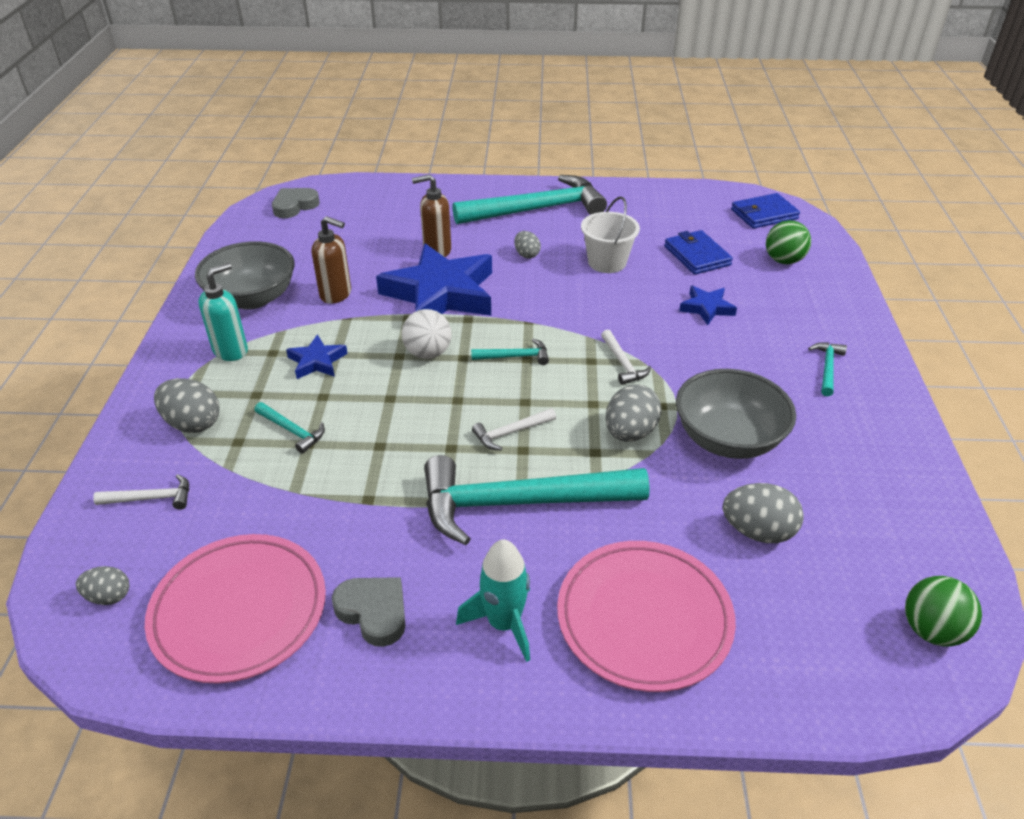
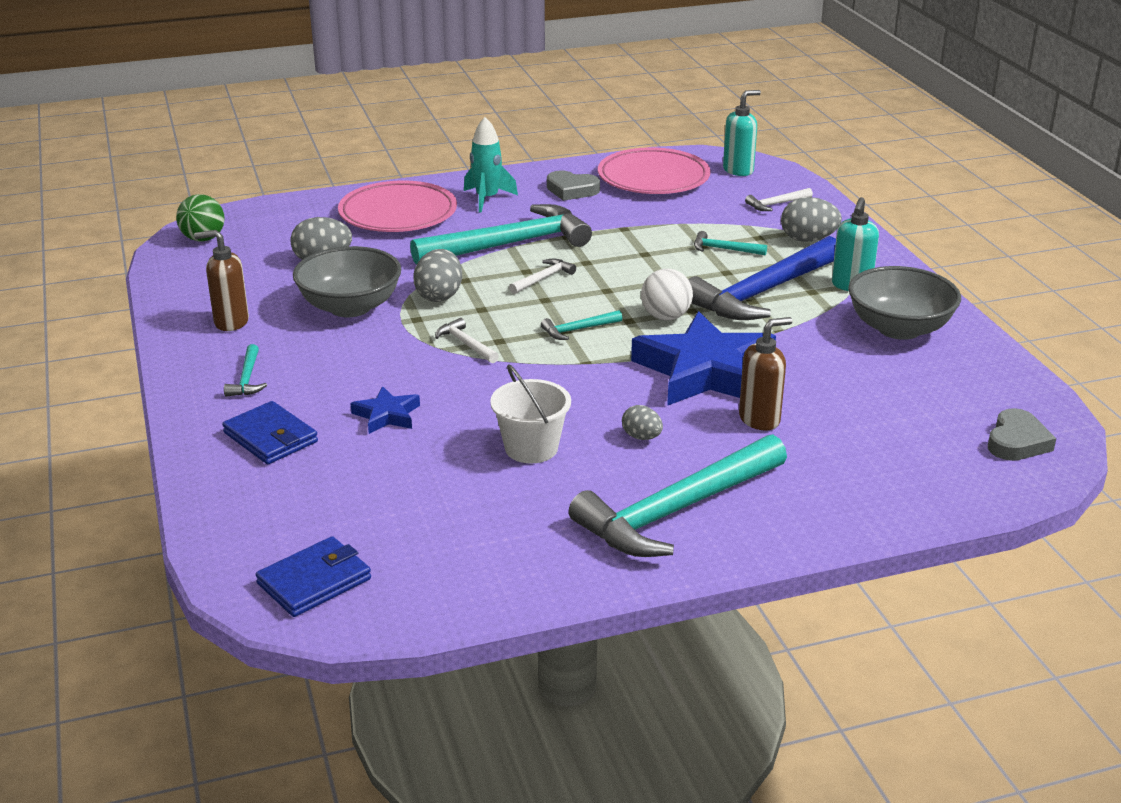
camera: 160 degrees right, 10 degrees down
grey egg [76,566,129,605] -> turquoise soap dispenser [723,90,761,176]
blue star [286,334,348,379] -> blue hammer [689,236,836,320]
brown soap dispenser [312,216,351,304] -> brown soap dispenser moved to [194,230,249,331]
blue wallet [664,230,733,275] -> blue wallet moved to [222,401,318,464]
green ball [766,220,811,264] -> none

